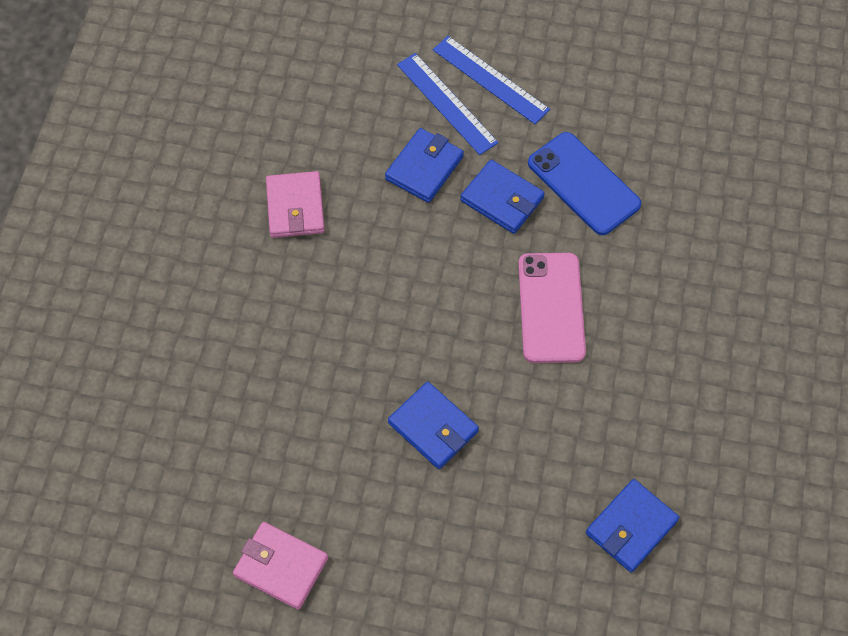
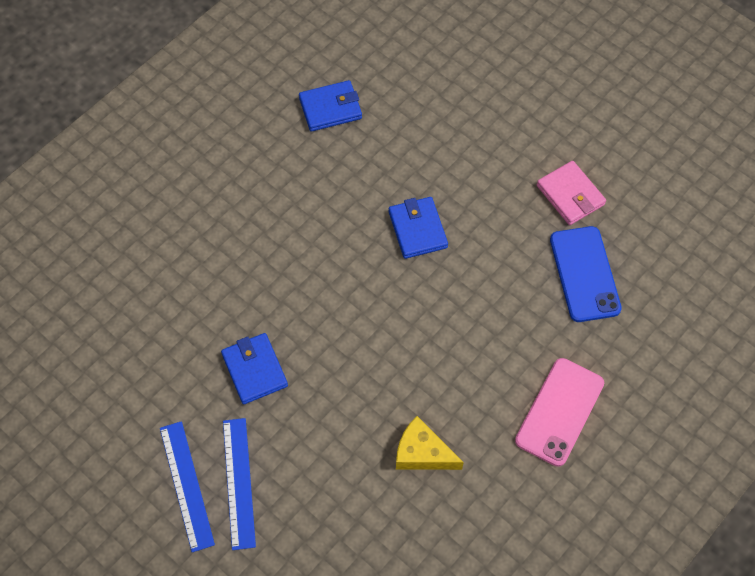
camera: 150 degrees left, 0 degrees up
pink wallet [266,171,325,238] -> yellow cheese [396,416,464,470]
blue wallet [385,128,464,203] -> none
pink phone [518,253,586,363] -> pink phone moved to [515,358,604,467]
blue phone [528,132,641,235] -> blue phone moved to [550,226,622,322]

